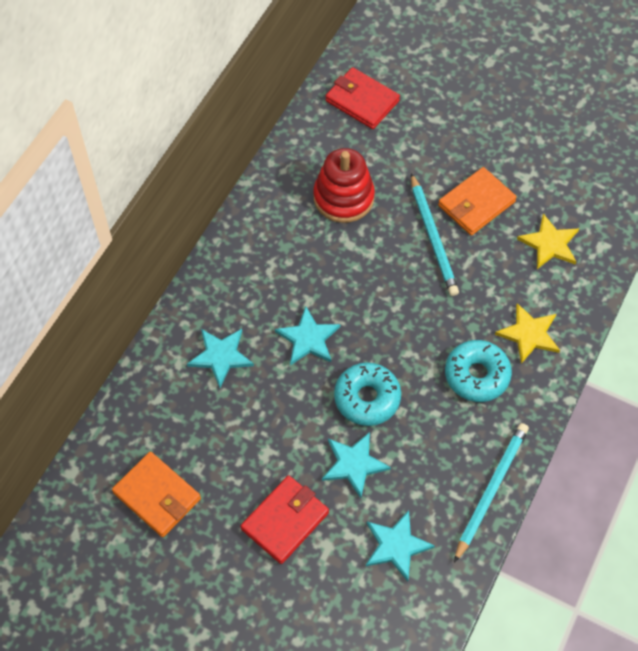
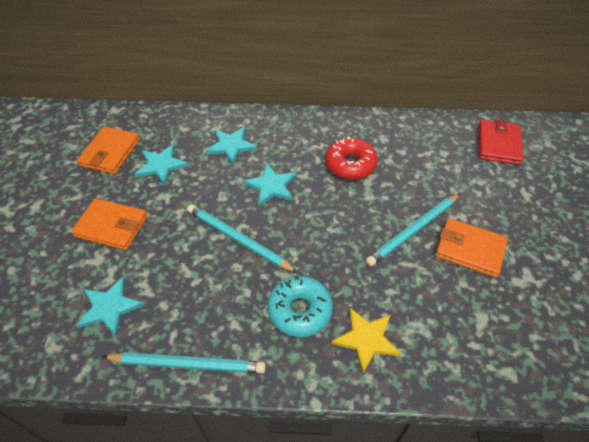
camera: 65 degrees right, 10 degrees down
red wallet [241,475,329,564] -> orange wallet [71,198,148,250]
red stacking toy [314,148,375,223] -> none
turquoise star [322,432,391,498] -> turquoise star moved to [135,144,189,185]
turquoise donut [334,363,401,426] -> turquoise pencil [187,204,298,273]
yellow star [517,213,579,269] -> none
none -> red donut [325,136,378,179]

